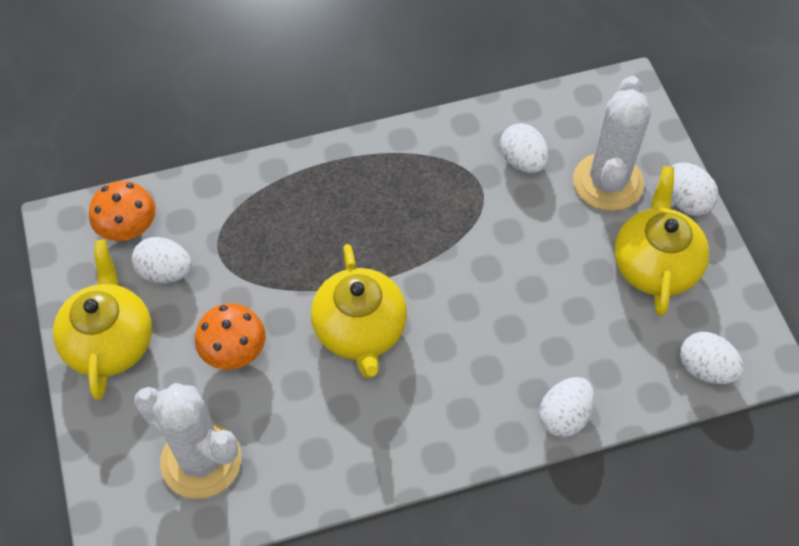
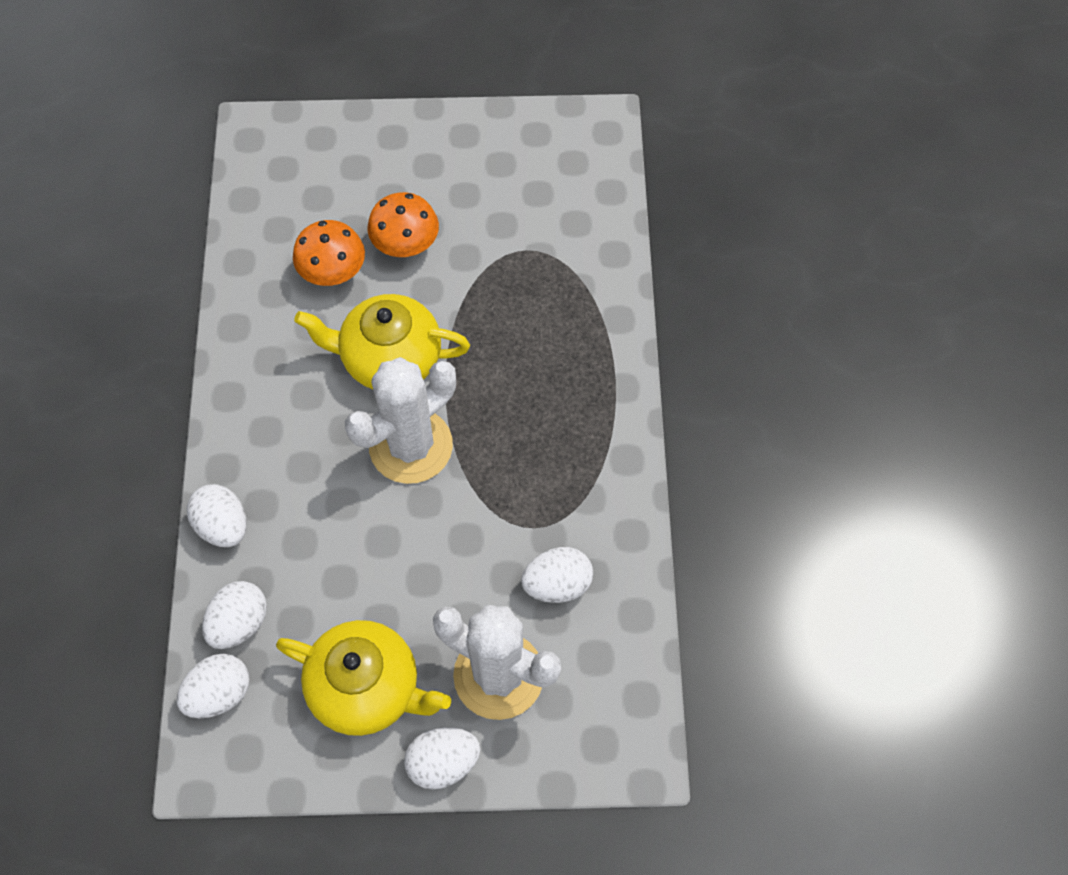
camera: 105 degrees right, 5 degrees up
yellow teapot [53,240,152,400] -> none
orange mushroom [89,181,156,241] -> orange mushroom moved to [293,220,365,286]
white egg [132,237,192,283] -> white egg moved to [202,581,267,649]
white cactus [134,383,241,499] -> white cactus moved to [345,357,456,484]

